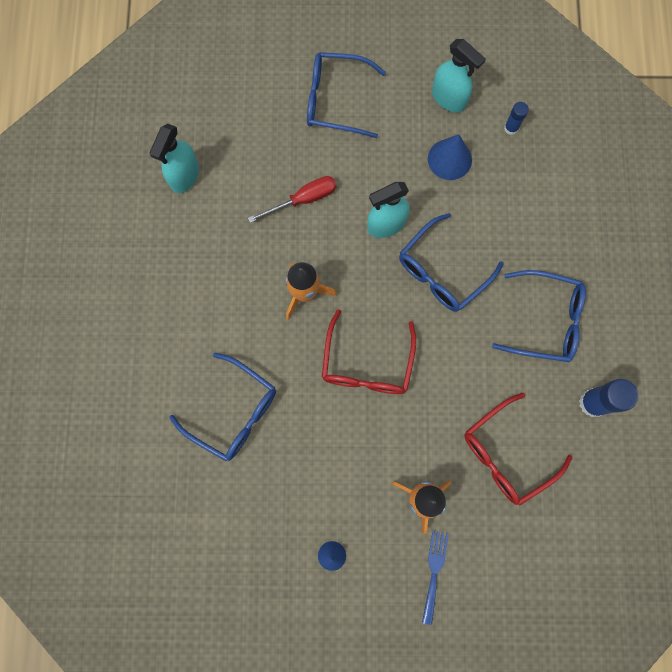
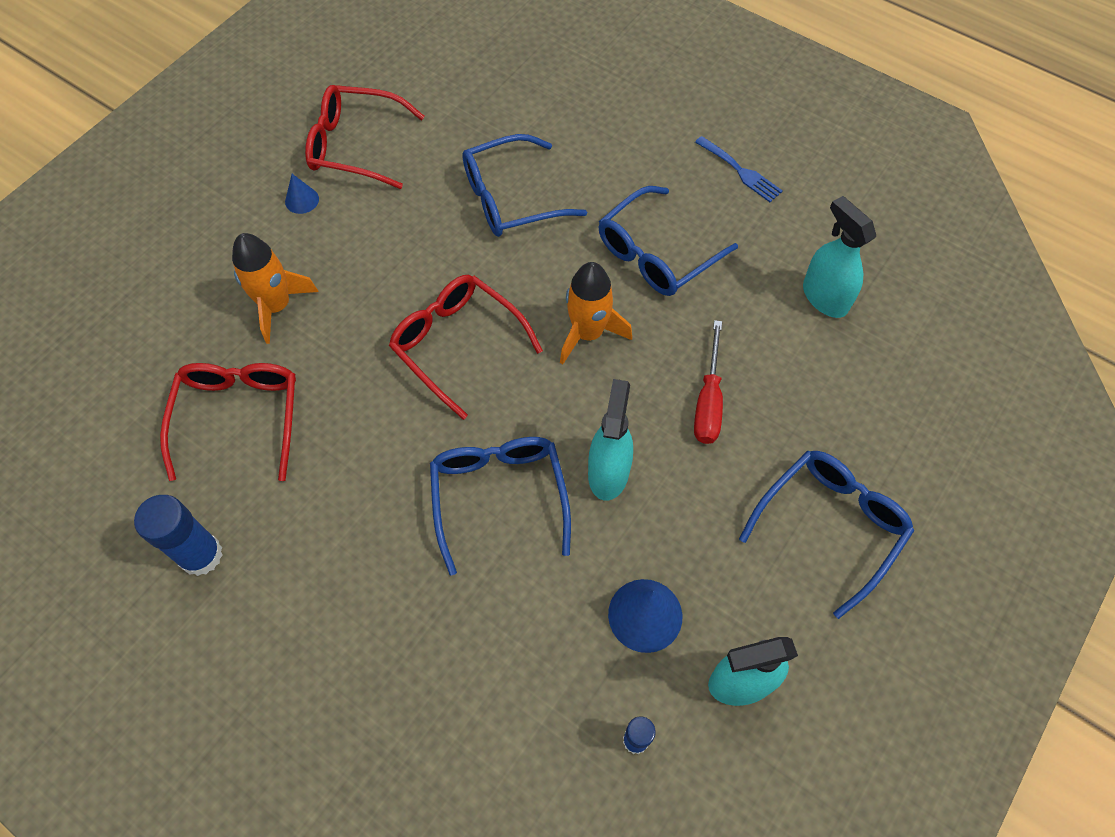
camera: 125 degrees right, 15 degrees down
blue fork [422,531,449,625] -> blue fork moved to [695,136,783,202]
blue glasses [492,270,586,362] -> blue glasses moved to [599,186,738,296]
none -> red glasses [305,85,425,189]

